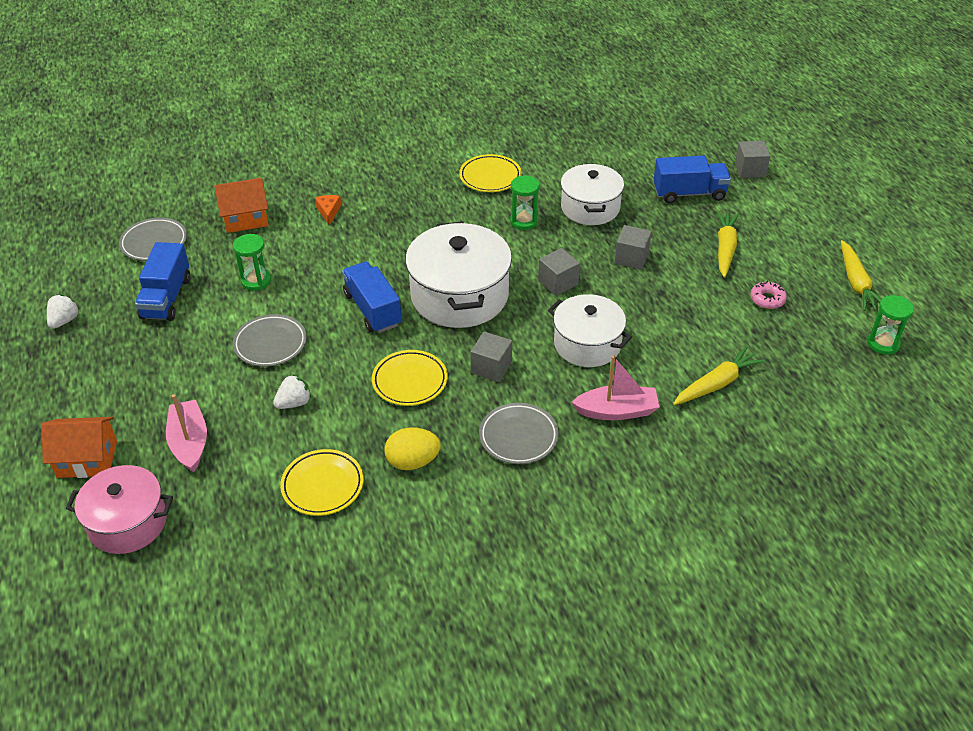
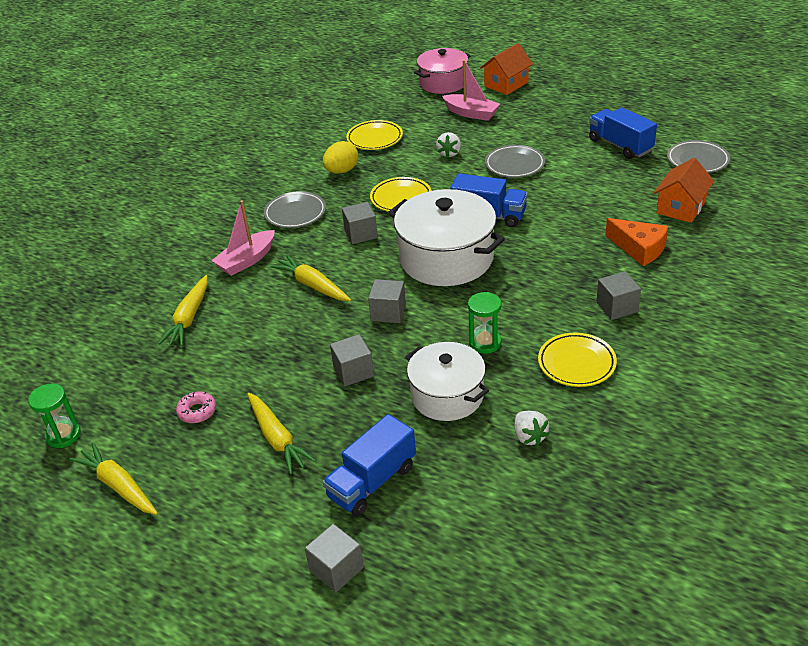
camera: 140 degrees right, 5 degrees down
white strawberry [47,294,79,329] -> white strawberry moved to [515,411,549,446]
green hourglass [233,234,271,291] -> none
orange cheese [315,195,341,225] -> orange cheese [605,218,668,266], size x1.70
white pot [548,294,632,367] -> yellow carrot [270,255,351,301]
none -> grey cube [596,271,641,320]

